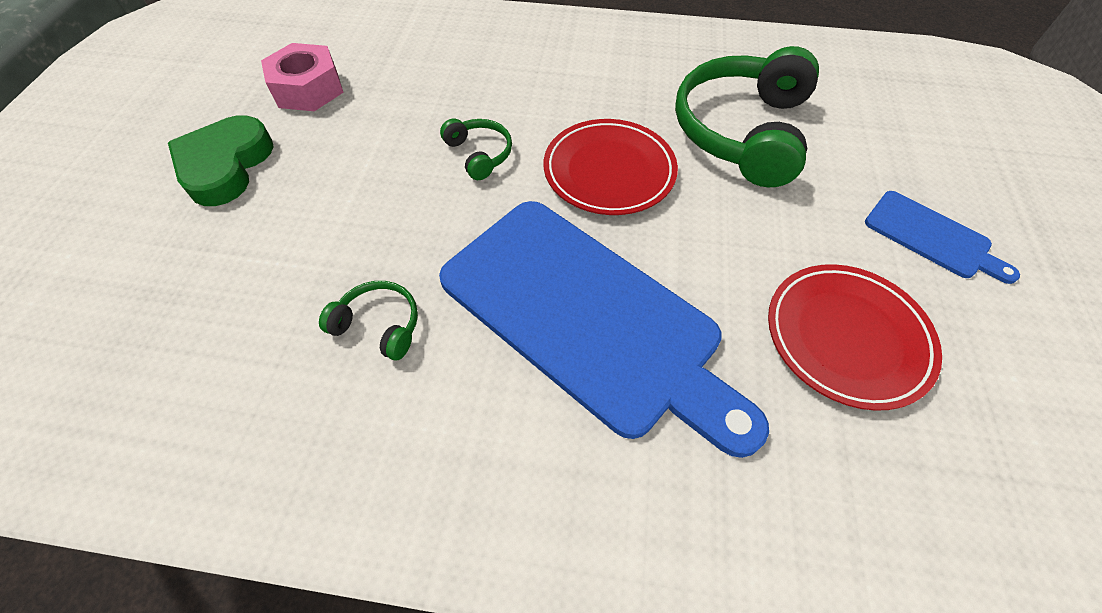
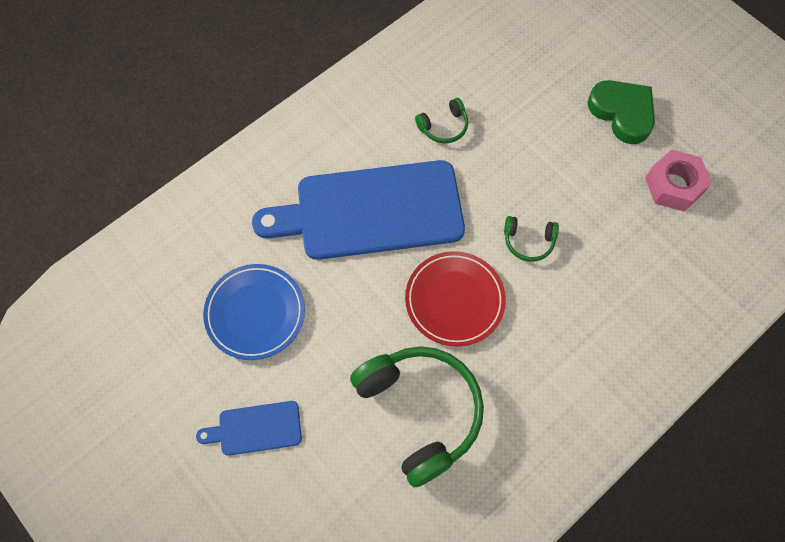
camera: 130 degrees right, 10 degrees up
red plate [768,264,942,411] -> blue plate [203,264,305,360]

